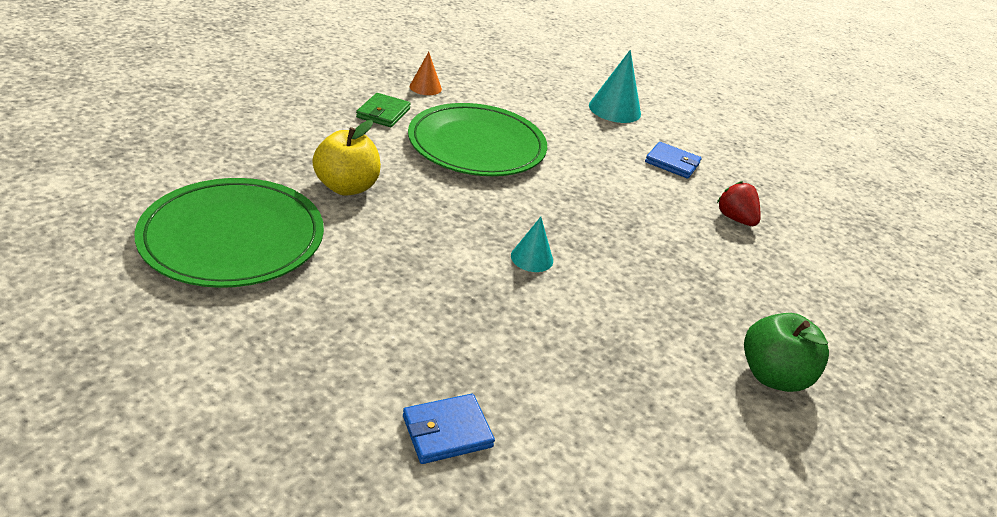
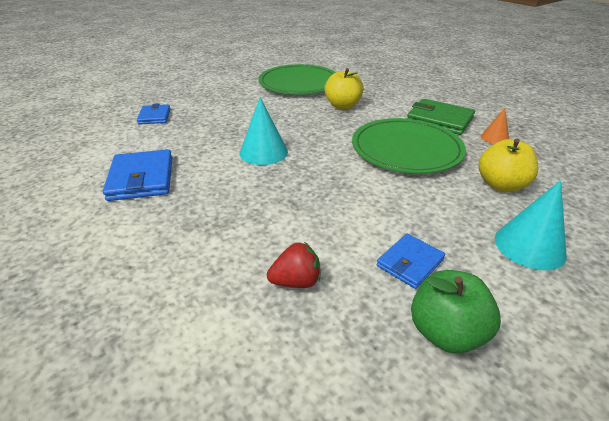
camera: 110 degrees right, 0 degrees up
green wallet [356,93,411,127] -> green wallet [407,99,475,135], size x1.63
turquoise cone [511,217,553,272] -> turquoise cone [240,97,288,165], size x1.69
green apple [744,313,829,392] -> green apple moved to [411,270,501,354]
none -> blue wallet [103,149,173,201]
none -> yellow apple [479,139,538,192]

